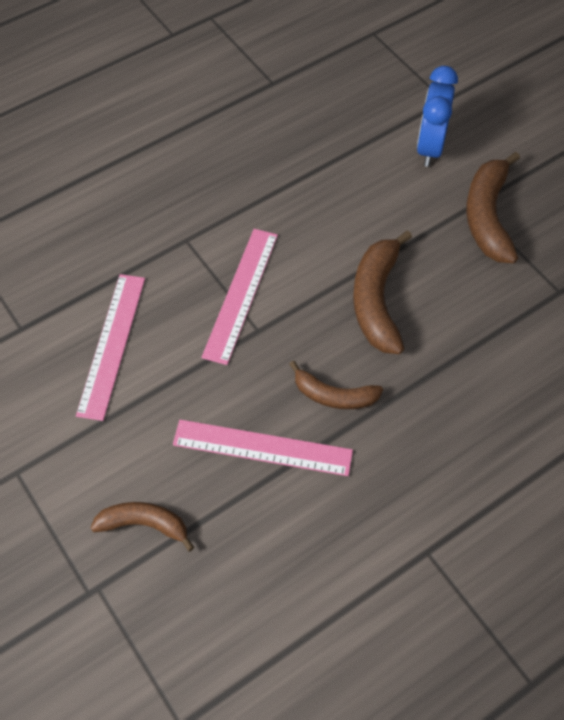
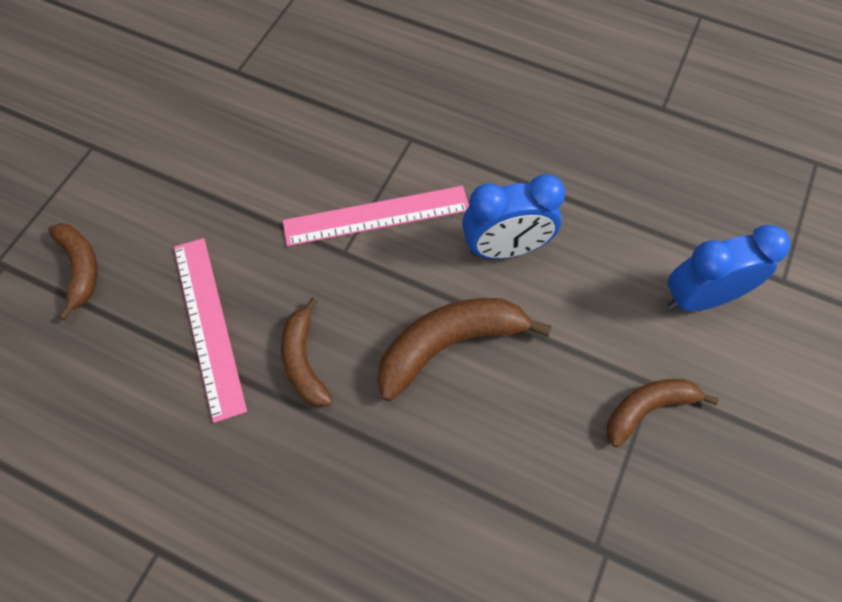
camera: 60 degrees right, 5 degrees up
pink ruler [76,274,145,421] -> none
brown banana [466,152,520,263] -> brown banana [607,379,719,447], size x0.63
none -> blue clock [462,174,566,259]

